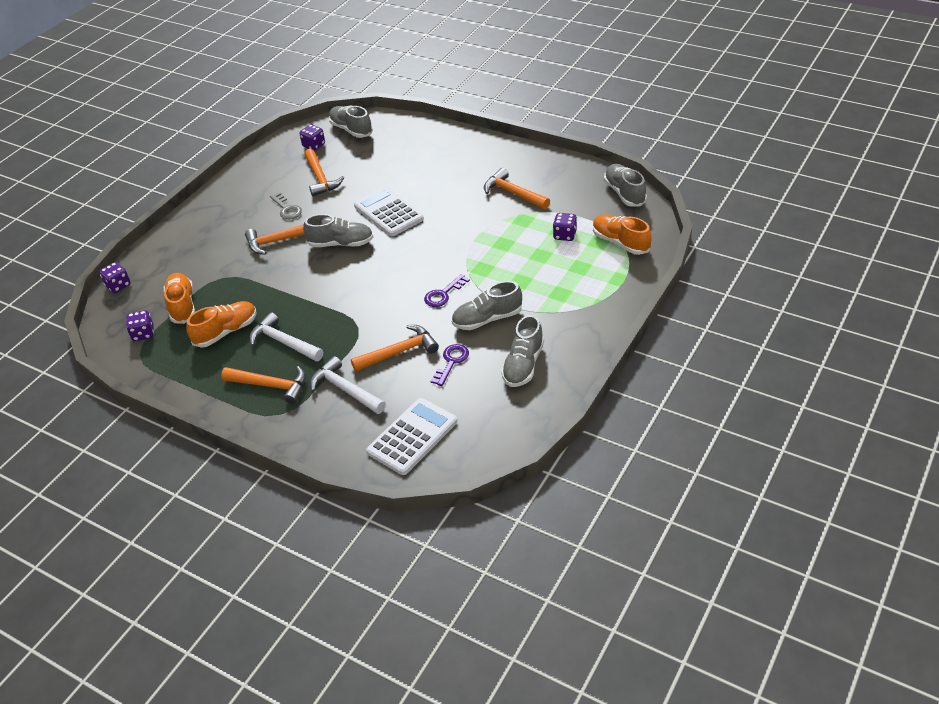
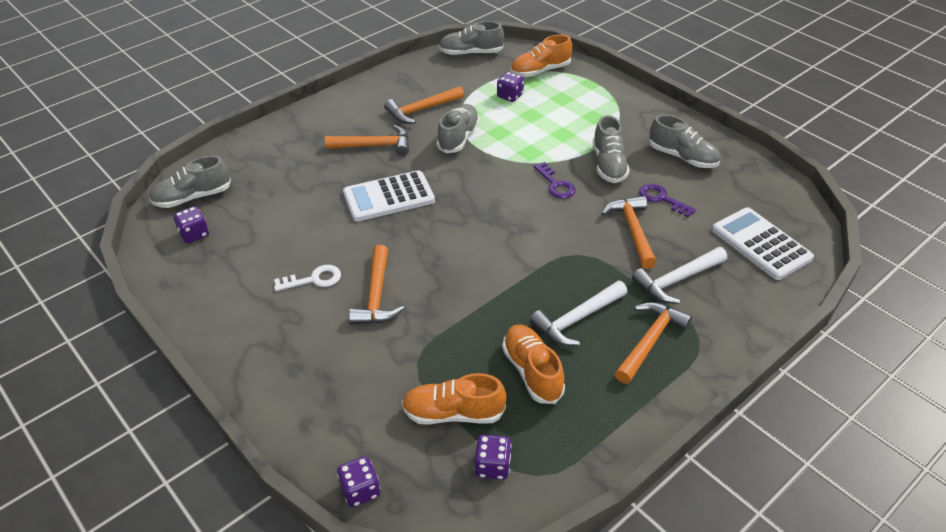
camera: 75 degrees left, 0 degrees up
grey key [270,192,302,219] -> white key [274,265,341,291]
grey shoe [303,214,374,247] -> grey shoe moved to [437,104,480,153]
orange hammer [304,149,344,196] -> orange hammer moved to [325,125,409,156]

